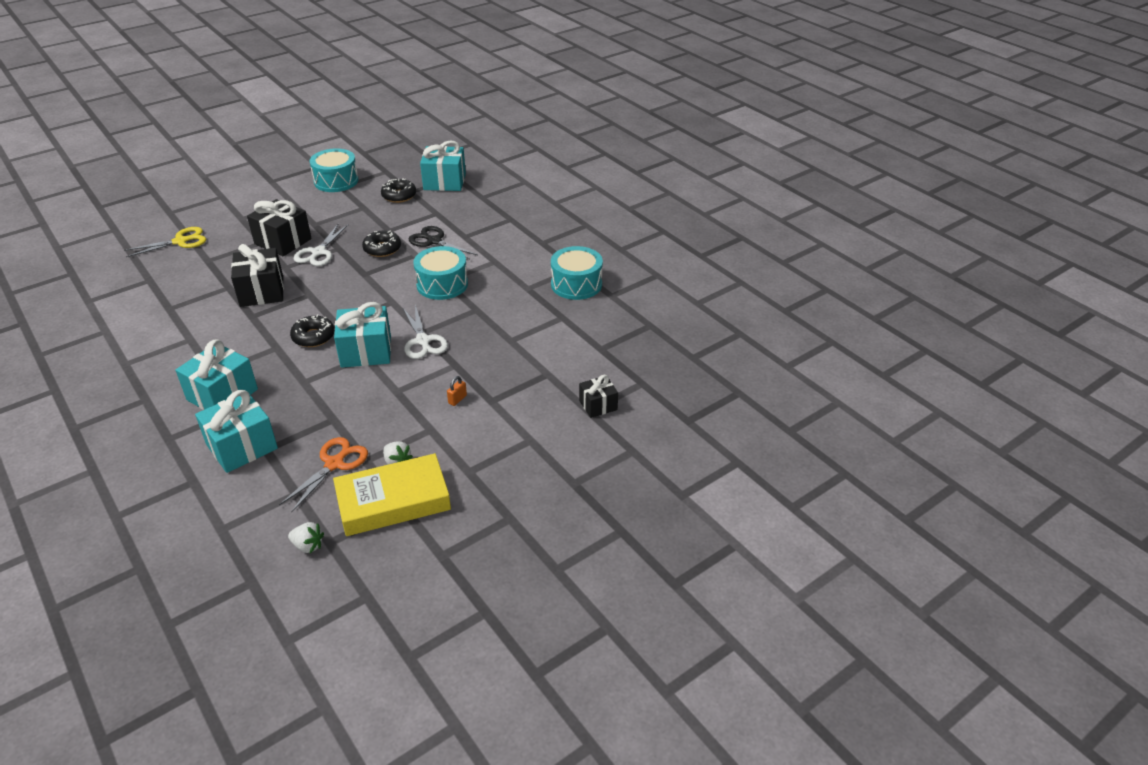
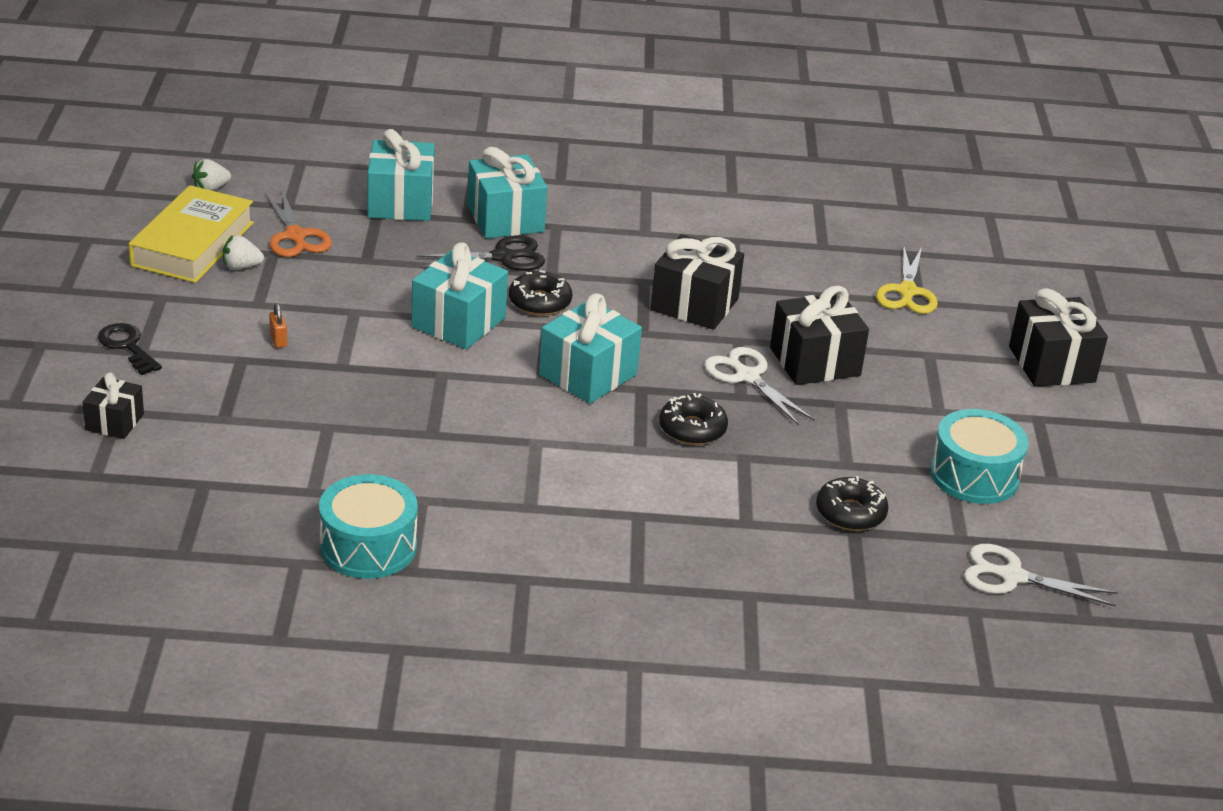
camera: 125 degrees right, 5 degrees down
white scissors [403,305,448,359] -> white scissors moved to [964,544,1118,606]
black scissors [409,226,478,260] -> black scissors moved to [417,235,545,271]
turquoise drum [413,246,468,300] -> none
turquoise gift [420,140,466,191] -> turquoise gift moved to [539,293,642,403]
none -> black key [98,323,162,375]
none -> black gift [1009,288,1108,387]

